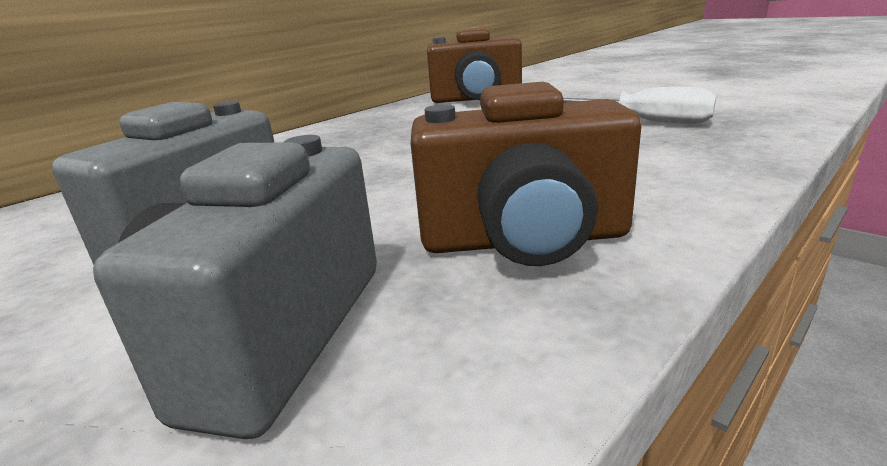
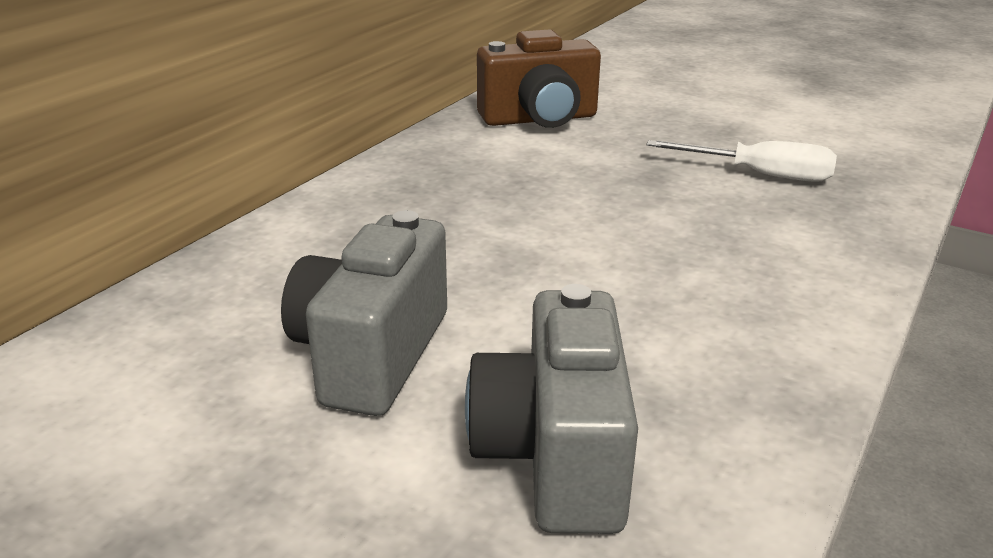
camera: 15 degrees left, 5 degrees up
brown camera [411,82,641,266] -> none

